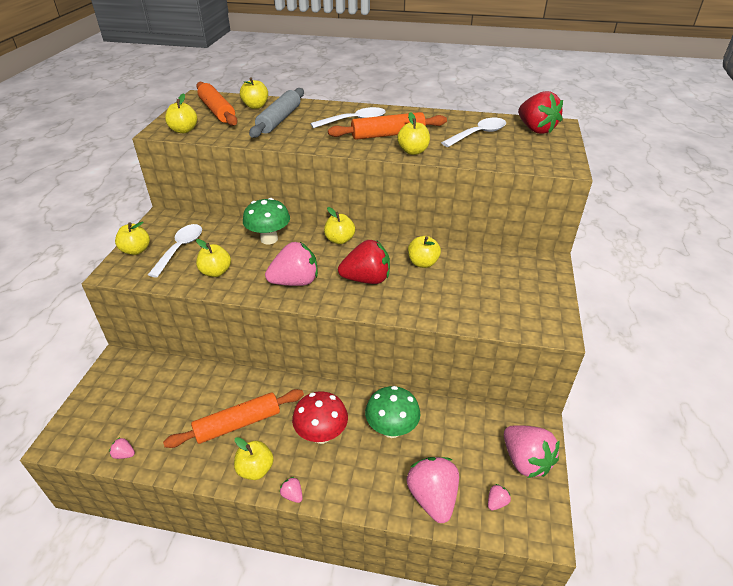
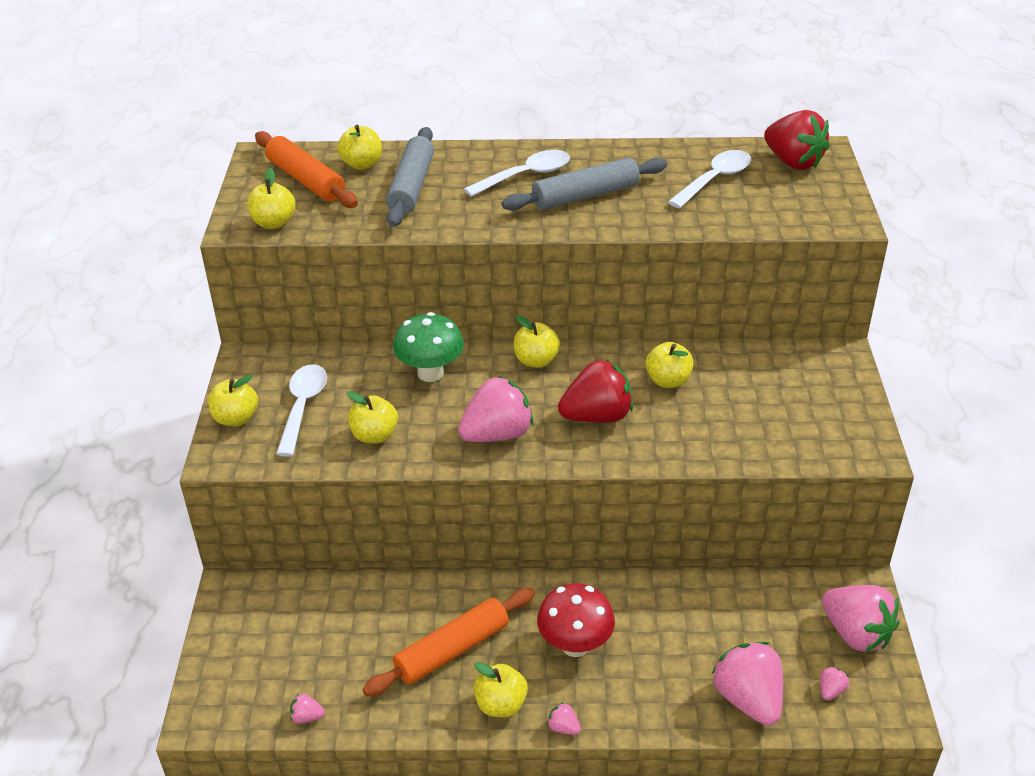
camera: 10 degrees left, 0 degrees up
orange rolling pin [328,112,447,140] -> grey rolling pin [502,157,667,211]
green mushroom [365,386,420,438] -> none
yellow apple [397,112,430,155] -> none

